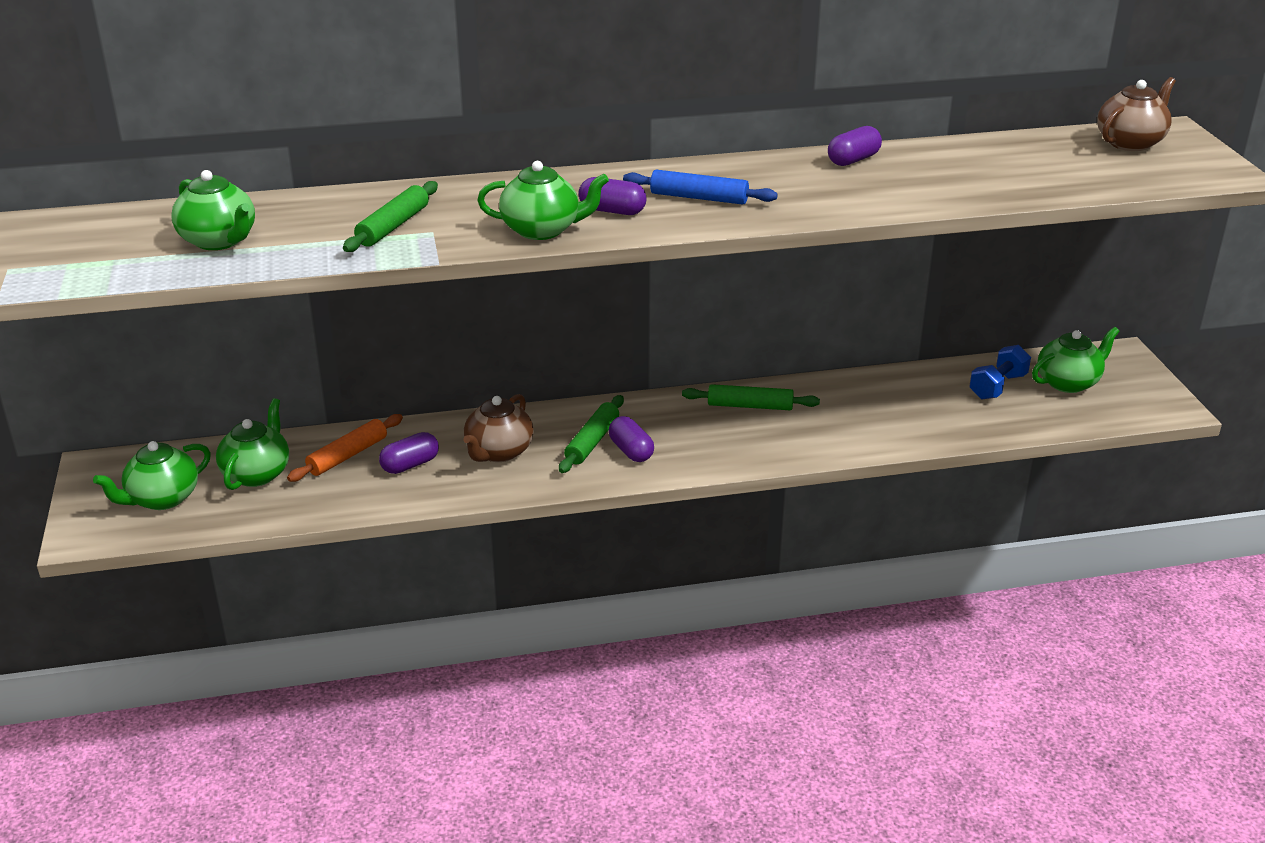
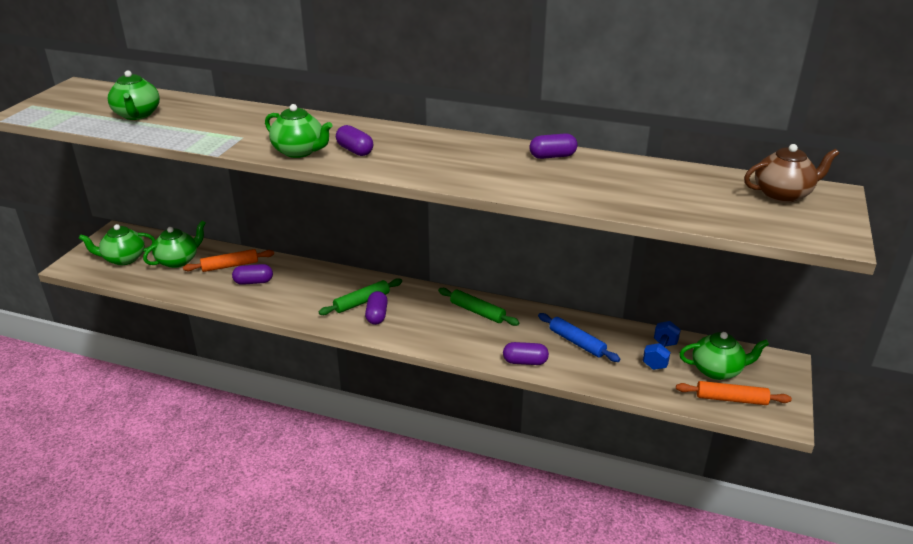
camera: 30 degrees right, 0 degrees up
green rolling pin [343,181,438,252] -> none
brown teapot [463,394,534,462] -> none
blue rolling pin [623,170,778,205] -> blue rolling pin moved to [538,313,620,362]
blue dumbbell [969,345,1031,399] -> blue dumbbell turned 45 degrees counterclockwise [643,321,681,370]
none -> purple capsule [503,342,549,365]
none -> orange rolling pin [676,381,792,405]

